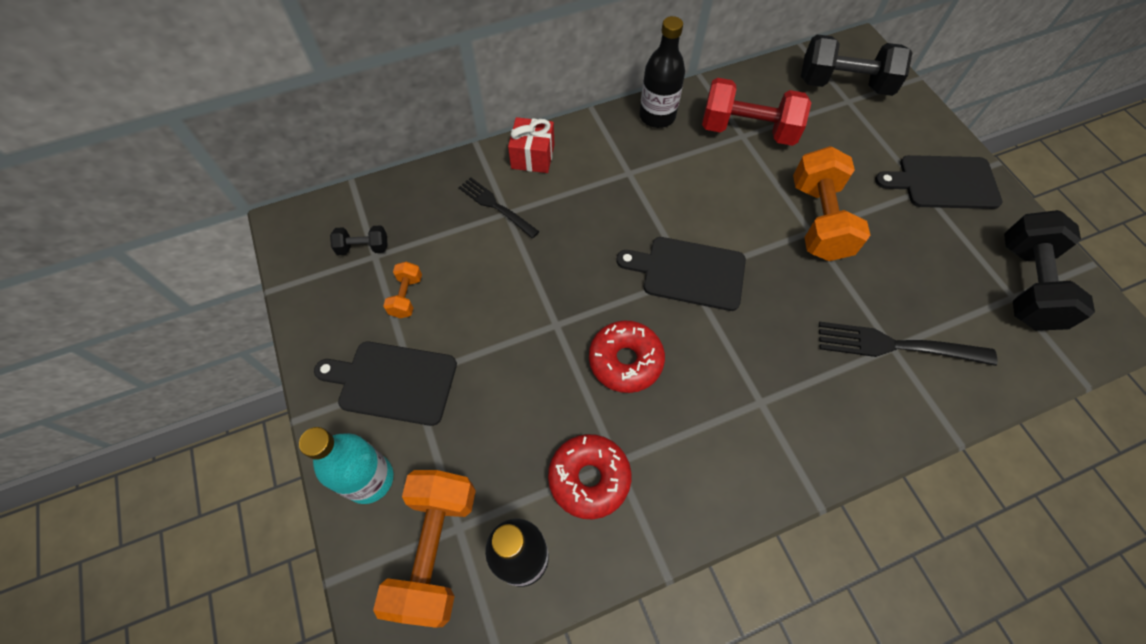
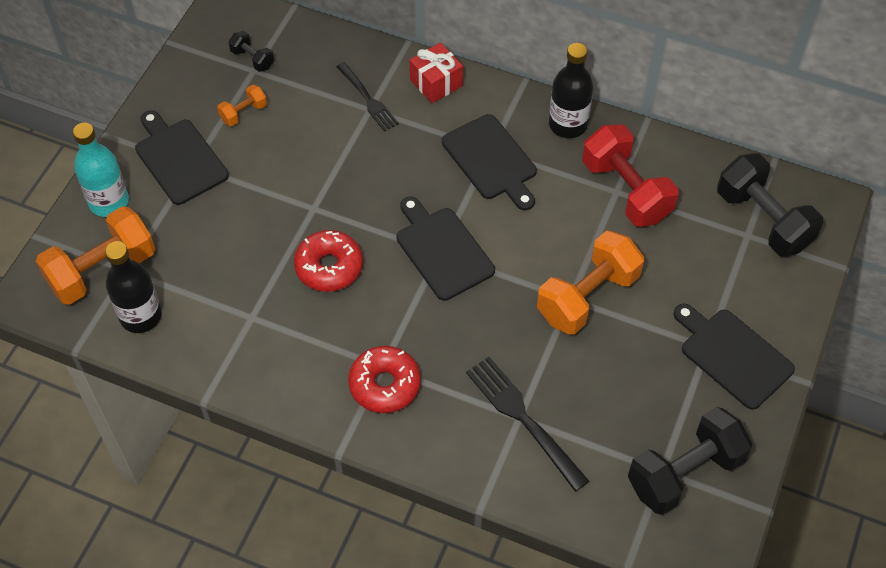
camera: 45 degrees right, 5 degrees down
black fork [458,177,540,238] -> black fork turned 150 degrees clockwise [336,62,399,131]
red donut [548,434,631,519] -> red donut moved to [348,346,421,413]
none -> black cutting board [442,114,537,210]

